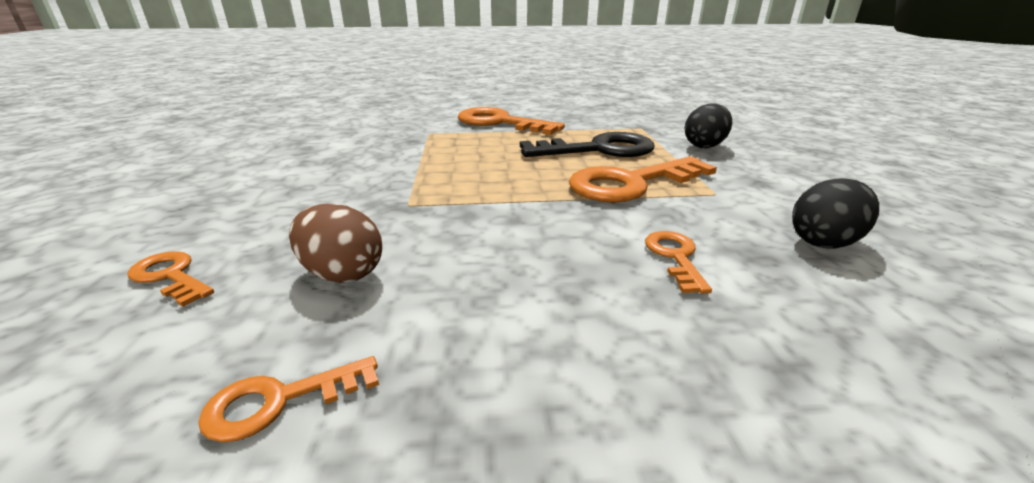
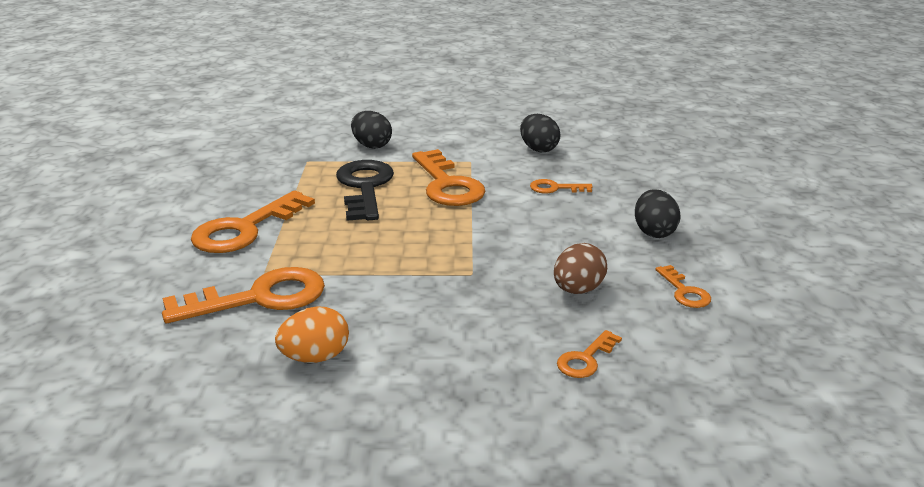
camera: 85 degrees left, 0 degrees up
none -> orange key [162,267,325,323]
none -> orange egg [275,306,349,363]
none -> black egg [635,189,681,238]

